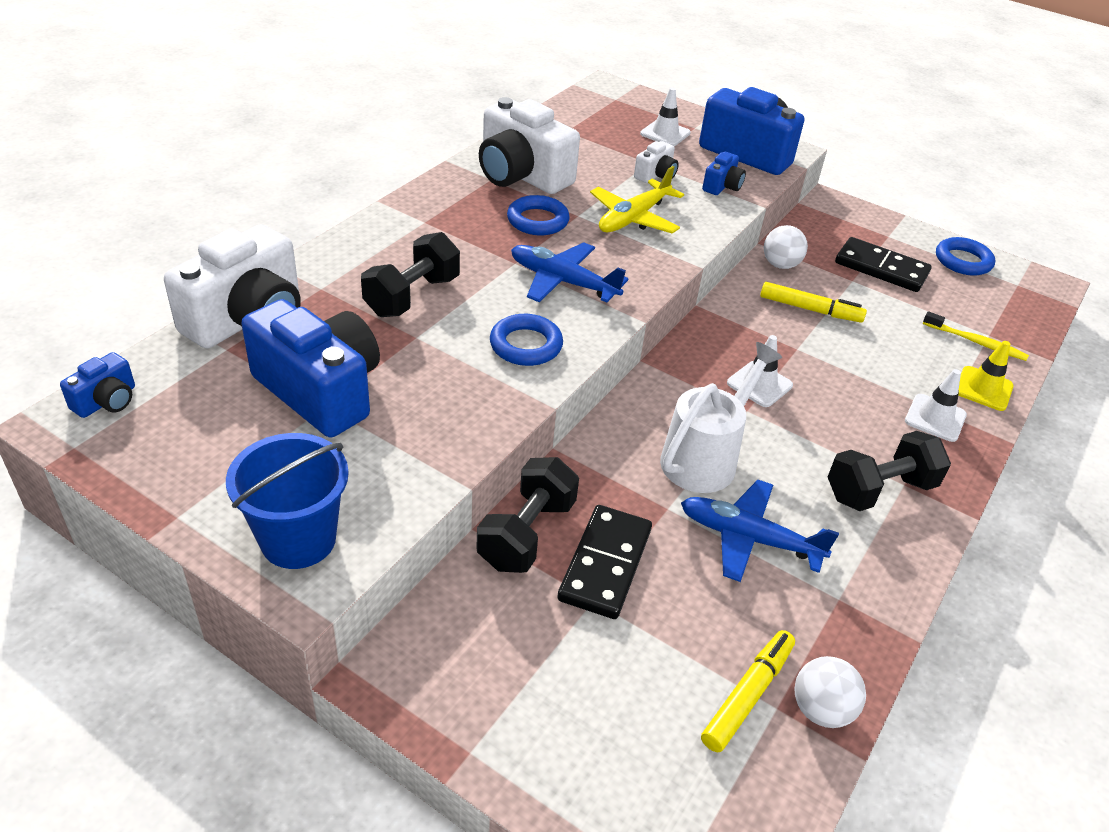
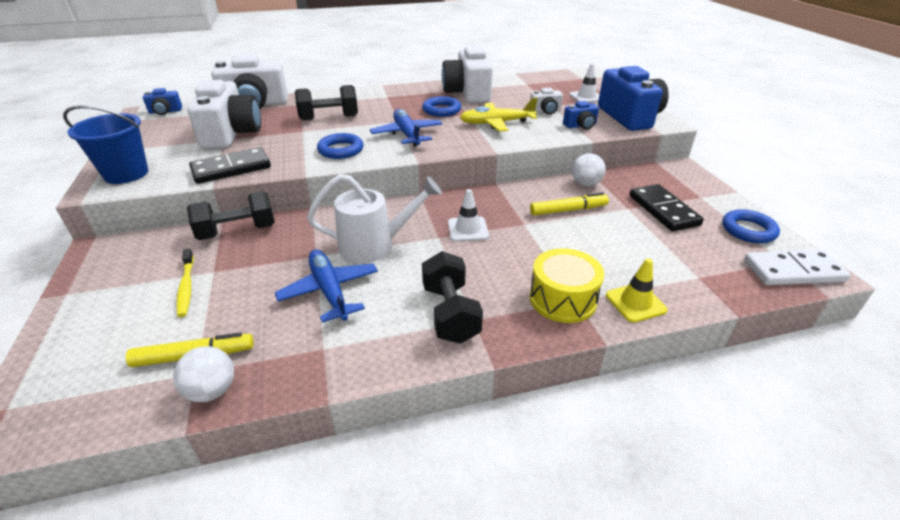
camera: 45 degrees right, 5 degrees down
blue camera [241,299,380,437] -> white camera [187,80,261,149]
black domino [557,505,652,619] -> black domino moved to [189,147,271,184]
yellow marker [760,282,867,323] -> yellow marker turned 75 degrees counterclockwise [530,192,609,216]
black dumbbell [828,431,951,511] -> black dumbbell turned 60 degrees clockwise [422,251,483,344]
white traffic cone [905,369,967,442] -> yellow drum [530,248,604,323]
yellow toothbrush [923,311,1029,361] -> yellow toothbrush moved to [177,249,194,317]
none -> white domino [744,250,851,285]

